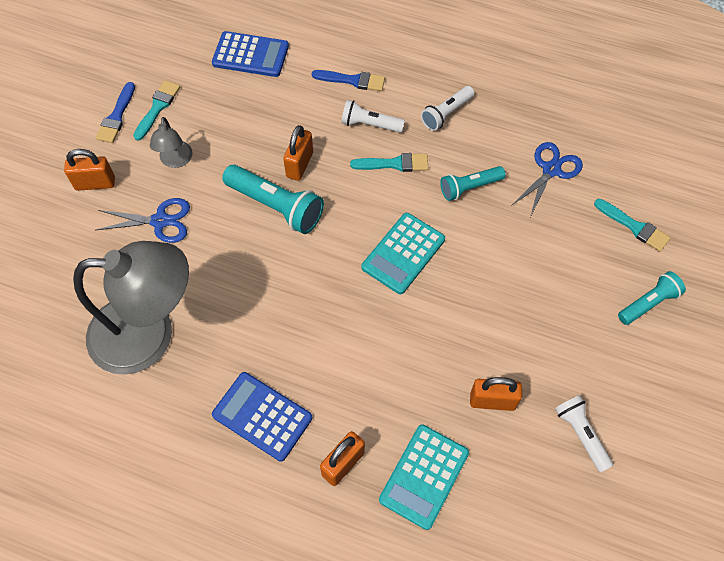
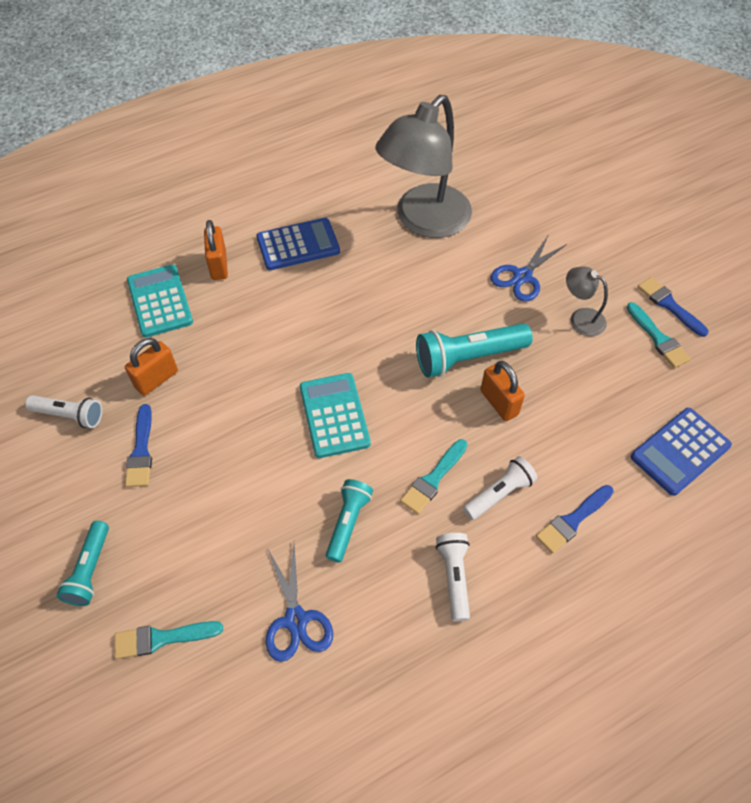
camera: 130 degrees right, 5 degrees down
orange padlock [64,149,115,191] -> none
none -> blue brush [125,404,152,487]

